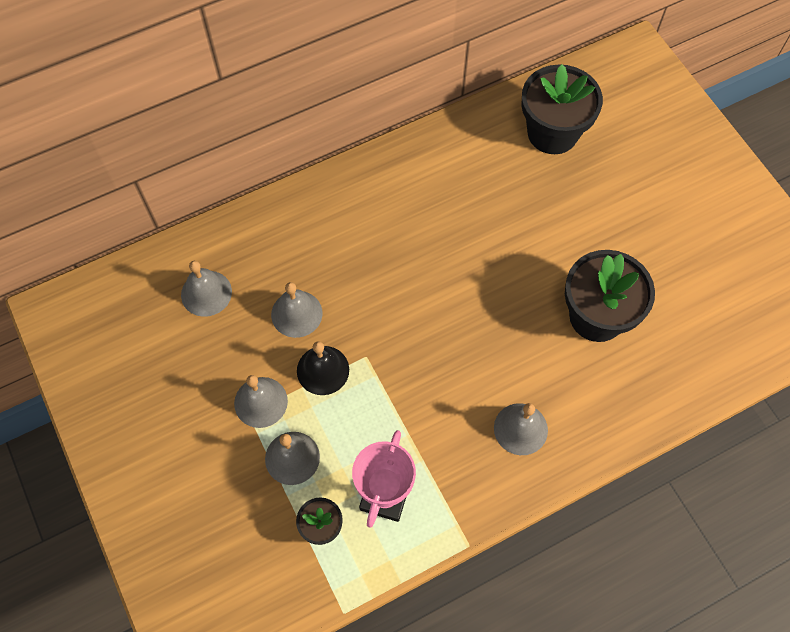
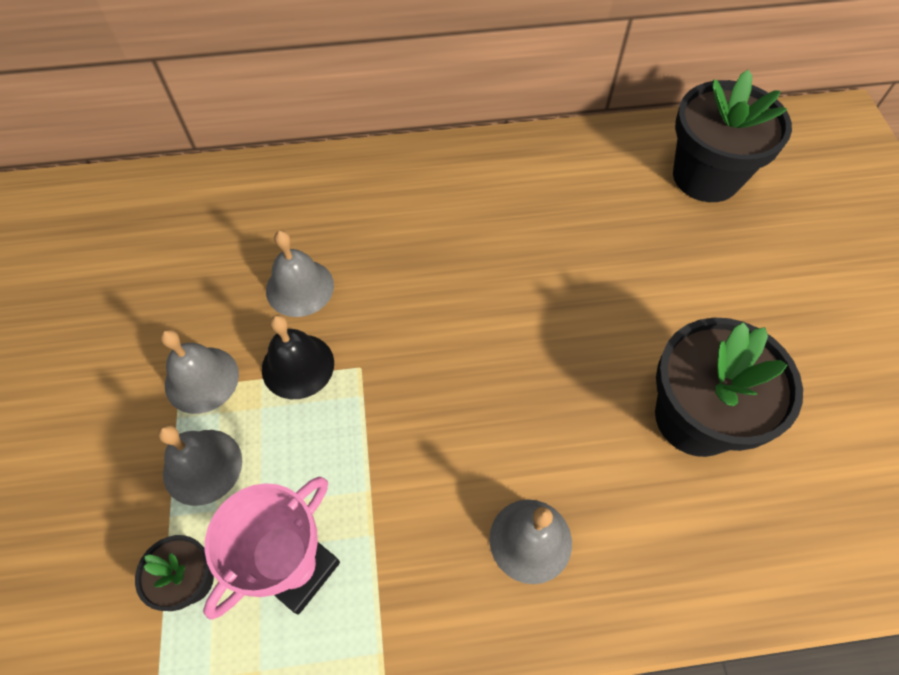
camera: 20 degrees right, 5 degrees down
grey bell [181,261,232,317] -> none

